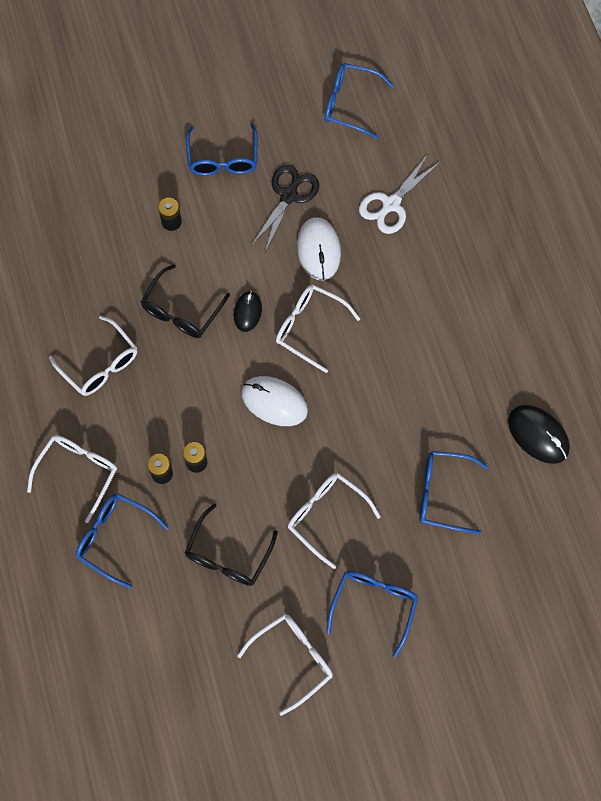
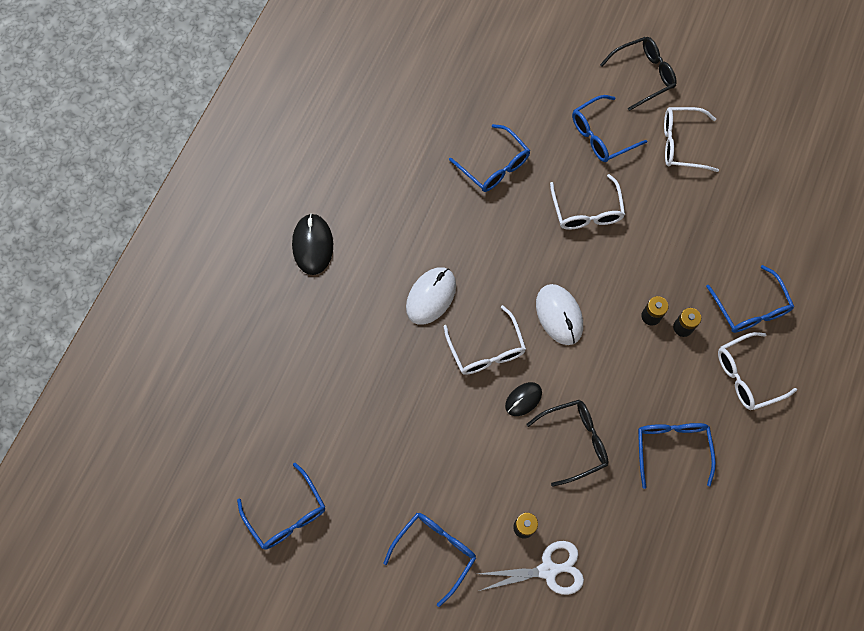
camera: 140 degrees left, 0 degrees up
white glasses [49,316,137,396] -> blue glasses [638,423,716,489]
black glasses [185,503,278,586] -> black glasses moved to [600,37,677,111]
black scissors [251,165,319,252] -> none
white mouse [297,217,341,281] -> white mouse moved to [406,267,456,325]
white scissors [359,154,440,234] -> white scissors moved to [478,541,584,595]
black mouse [508,405,570,464] -> black mouse moved to [292,214,333,275]

